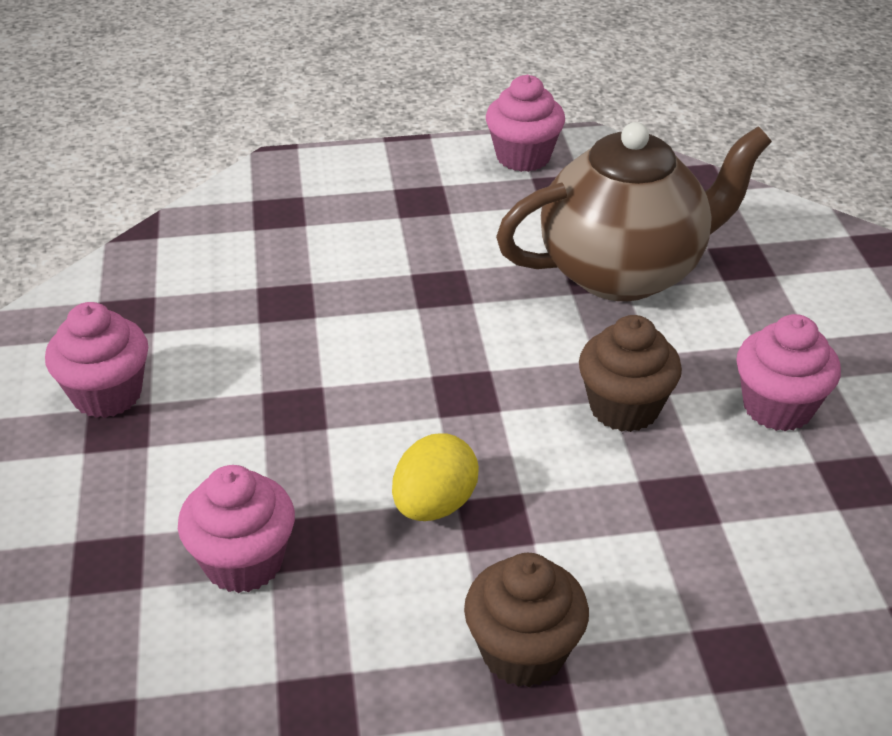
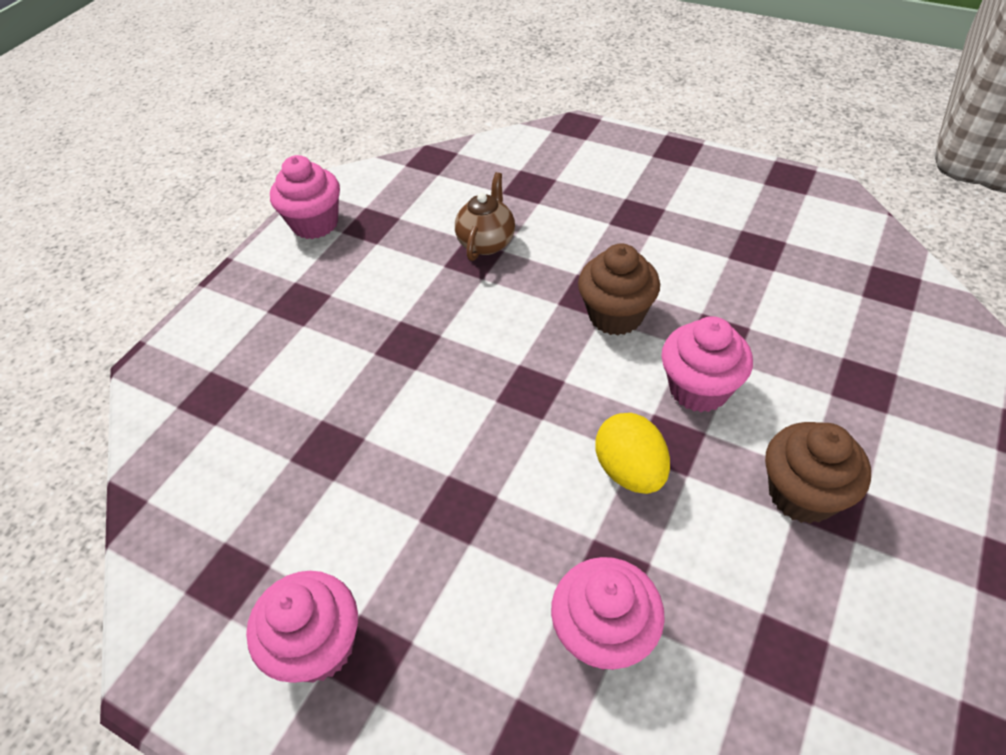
camera: 50 degrees left, 10 degrees up
brown teapot [496,122,772,301] -> brown teapot [455,172,515,261], size x0.45
pink cupcake [736,314,841,431] -> pink cupcake moved to [661,316,753,412]

